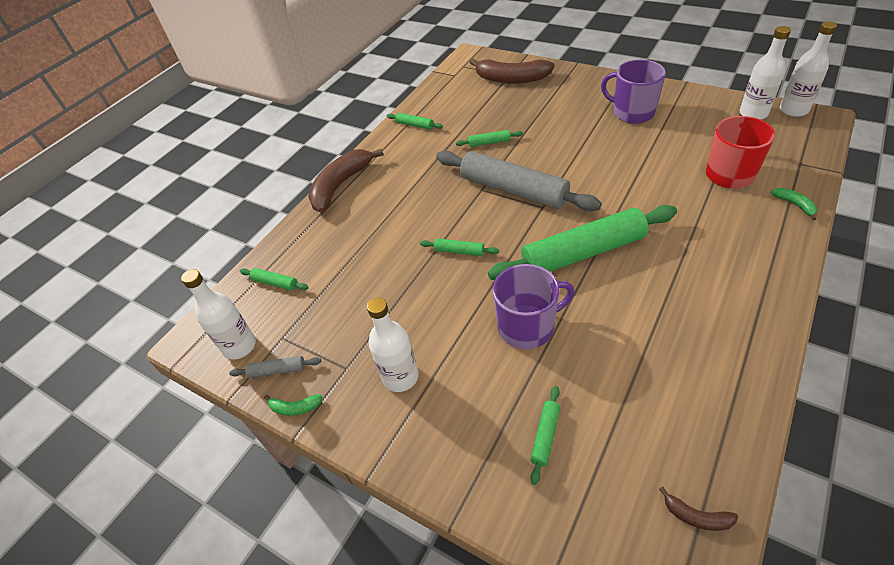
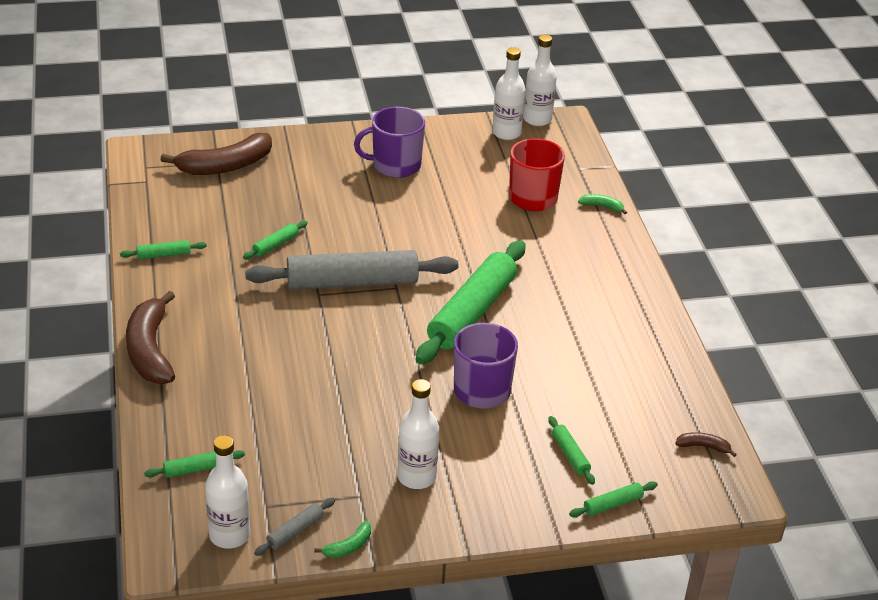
camera: 50 degrees left, 10 degrees down
green rolling pin [420,238,499,256] -> green rolling pin moved to [569,481,658,517]
brown banana [659,486,738,531] -> brown banana turned 150 degrees counterclockwise [675,432,737,457]

